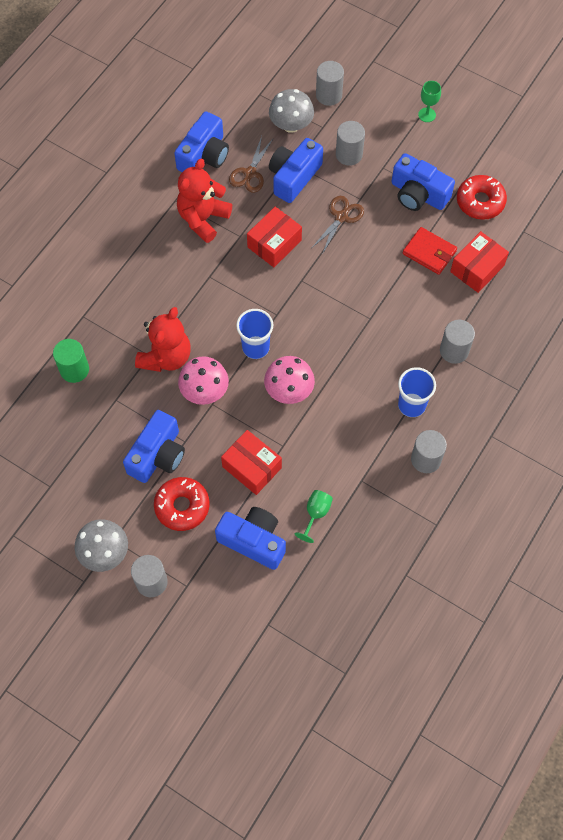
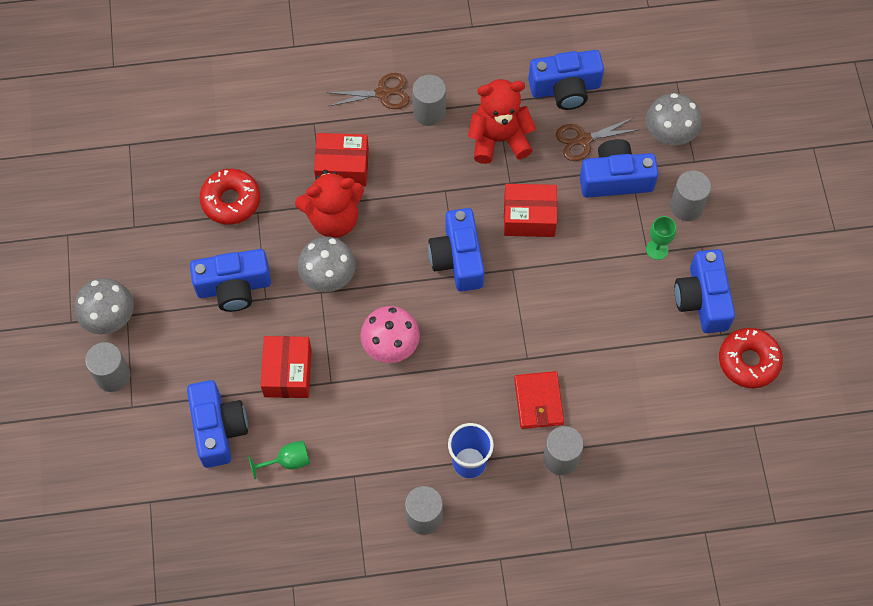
camera: 50 degrees right, 0 degrees up
green cylinder [53,339,89,383] -> none
red donut [154,477,210,531] -> red donut moved to [200,169,260,225]
pink mushroom [178,356,229,405] -> grey mushroom [298,236,356,292]
blue cup [236,309,273,359] -> none
brown scissors [313,196,364,255] -> brown scissors moved to [327,73,409,109]
grey cylinder [316,61,344,106] -> grey cylinder moved to [412,75,446,126]
red wallet [403,227,457,275] -> red wallet moved to [514,371,564,429]
green goblet [418,81,441,122] -> green goblet moved to [646,216,676,260]
red box [450,231,509,293] -> red box moved to [314,133,369,186]
none -> blue camera [428,208,484,292]

